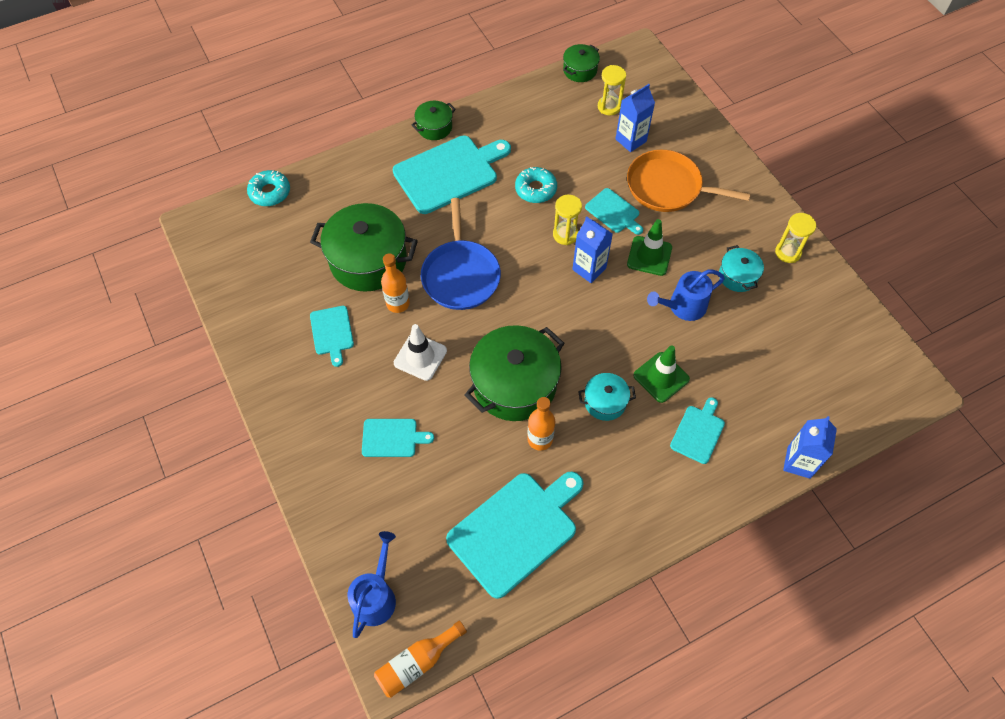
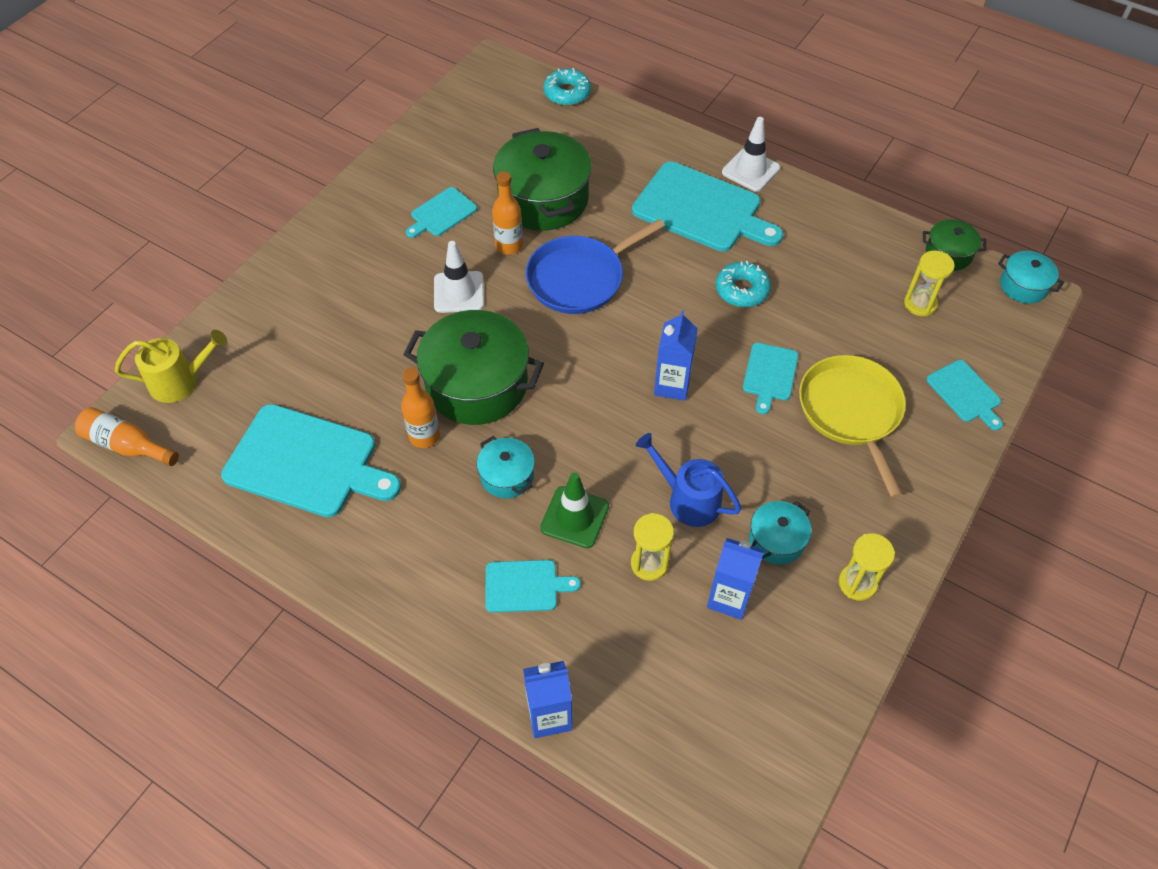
camera: 60 degrees right, 5 degrees down
blue watering can [347,531,396,638] -> yellow watering can [115,330,227,403]
turquoise cutting board [362,419,434,457] -> turquoise cutting board moved to [926,360,1003,431]
green pot [412,101,456,140] -> white traffic cone [722,117,780,192]
yellow hourglass [553,195,582,245] -> yellow hourglass moved to [631,513,674,581]
blue carton [616,84,655,152] -> blue carton moved to [707,538,764,620]
orange pan [627,150,750,212] -> yellow pan [799,355,906,498]
green traffic cone [627,219,672,276] -> none
none -> turquoise pot [998,251,1064,304]

